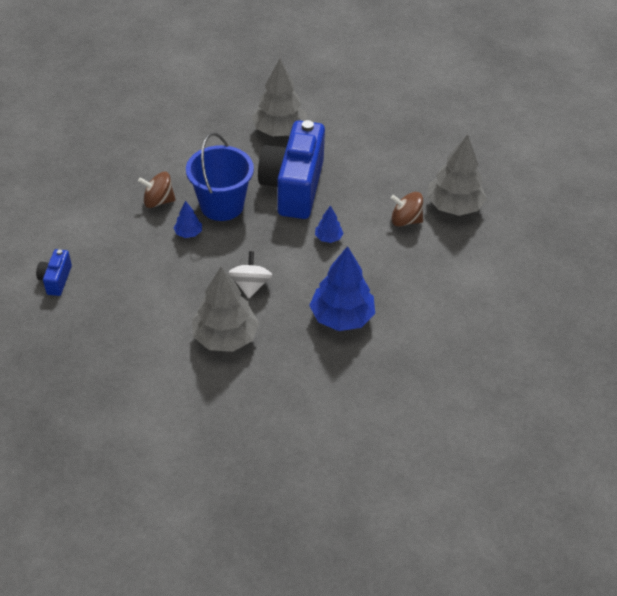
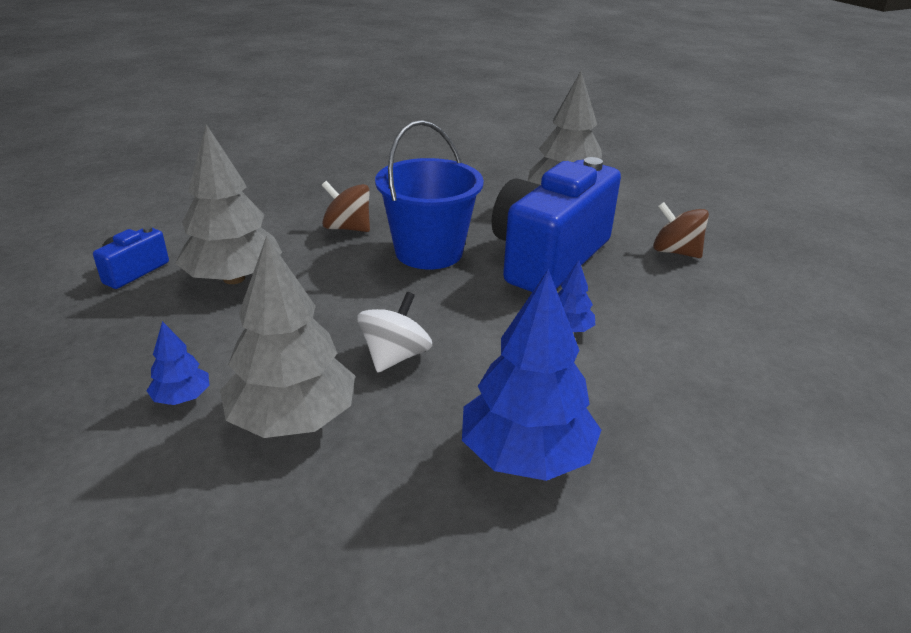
camera: 25 degrees right, 15 degrees down
blue tree [174,201,202,238] -> blue tree moved to [147,321,210,405]
brown spinning top [391,192,423,227] -> brown spinning top moved to [653,202,709,258]
grey tree [427,134,487,216] -> grey tree moved to [175,124,282,284]

